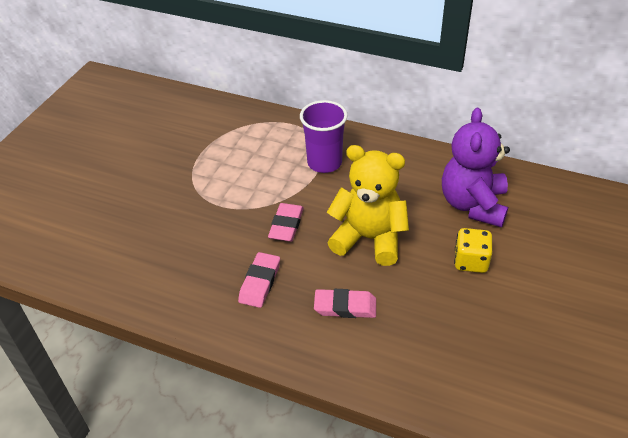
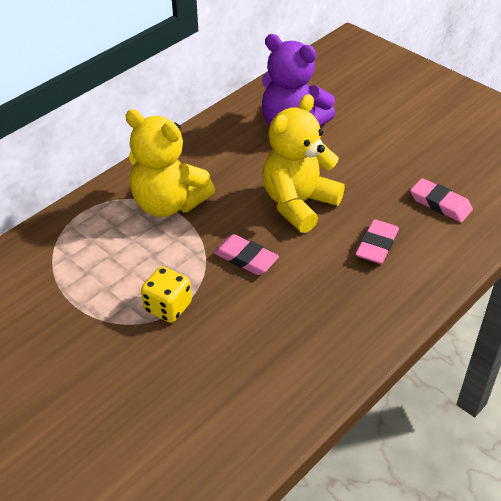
camera: 70 degrees left, 0 degrees up
pink eraser [238,252,280,308] -> pink eraser moved to [410,178,473,222]
purple cup [300,100,347,173] -> yellow teddy bear [125,109,215,217]
yellow dice [454,228,492,273] -> yellow dice moved to [141,266,192,323]

